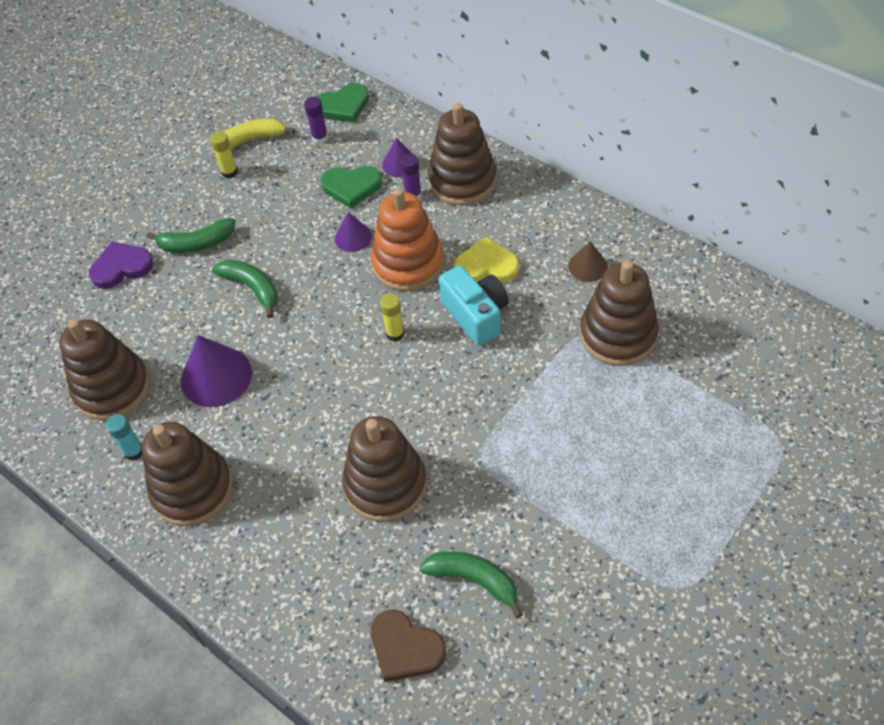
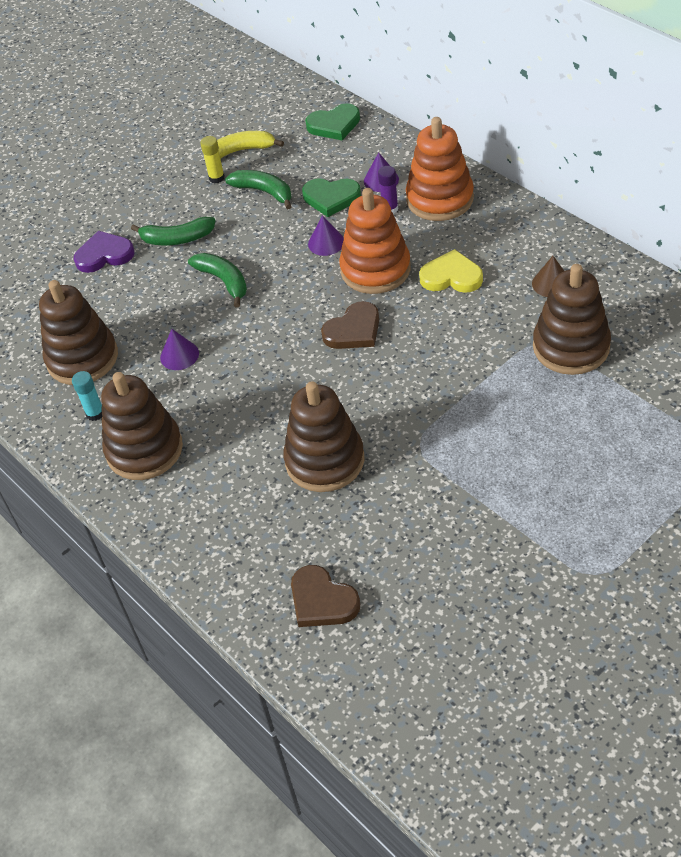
camera: 10 degrees right, 5 degrees down
purple cone [181,335,252,407] -> purple cone [160,329,199,370], size x0.57
purple glue stick [304,97,328,144] -> none
yellow glue stick [380,293,405,341] -> brown heart [321,301,379,349]
green banana [420,551,523,618] -> green banana moved to [225,170,292,209]
brown stacking toy [428,103,496,206] -> orange stacking toy [406,117,474,221]
turquoise camera [438,265,509,346] -> none

